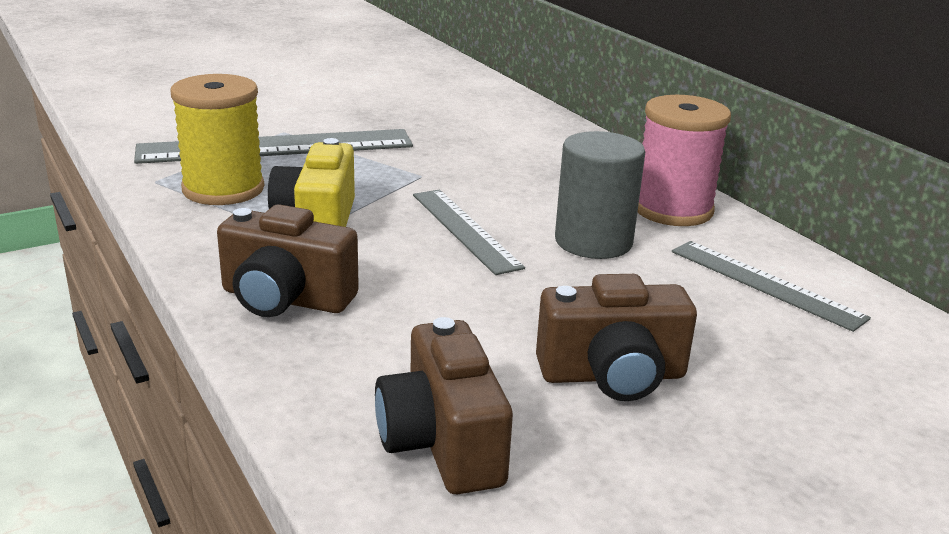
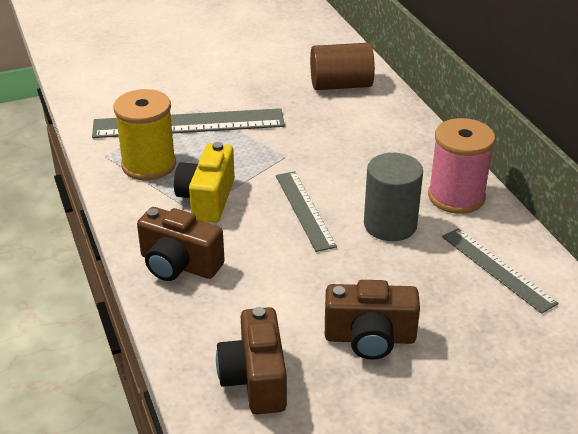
camera: 10 degrees right, 10 degrees up
none -> brown cylinder [310,43,375,90]

